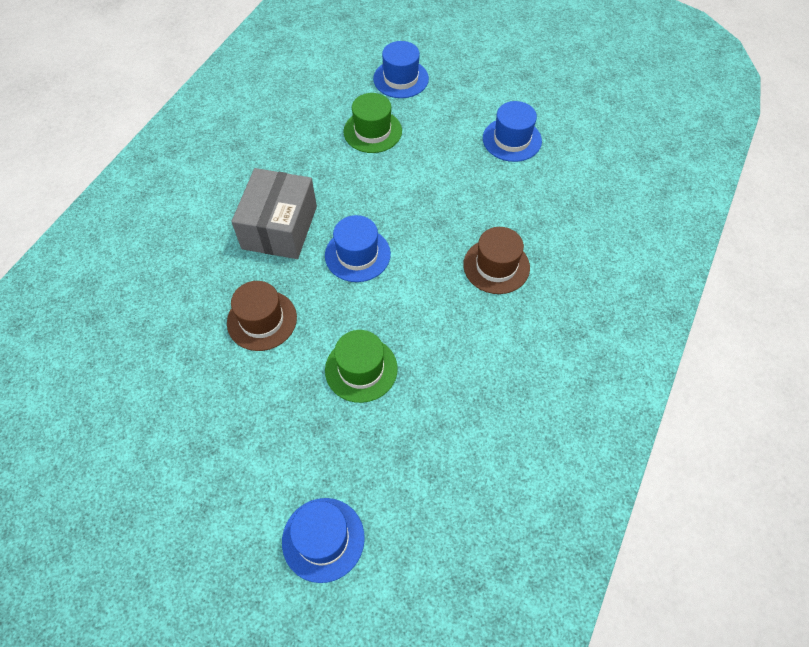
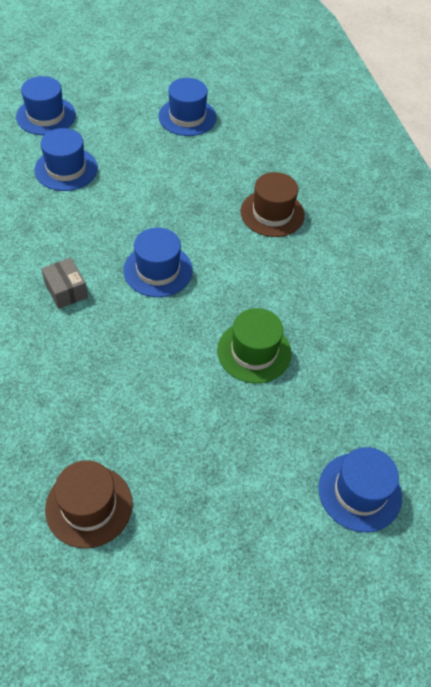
camera: 45 degrees left, 5 degrees down
brown hat [227,281,297,351] -> brown hat moved to [45,460,133,548]
grey box [231,168,317,259] -> grey box [41,258,88,309], size x0.49
green hat [343,93,402,153] -> blue hat [34,128,98,191]

